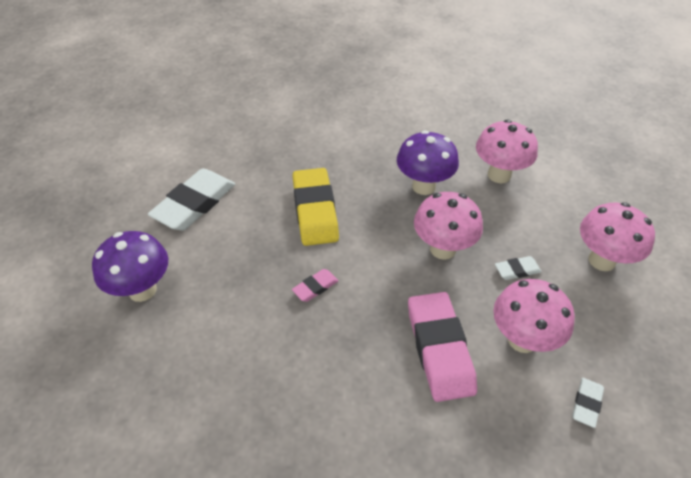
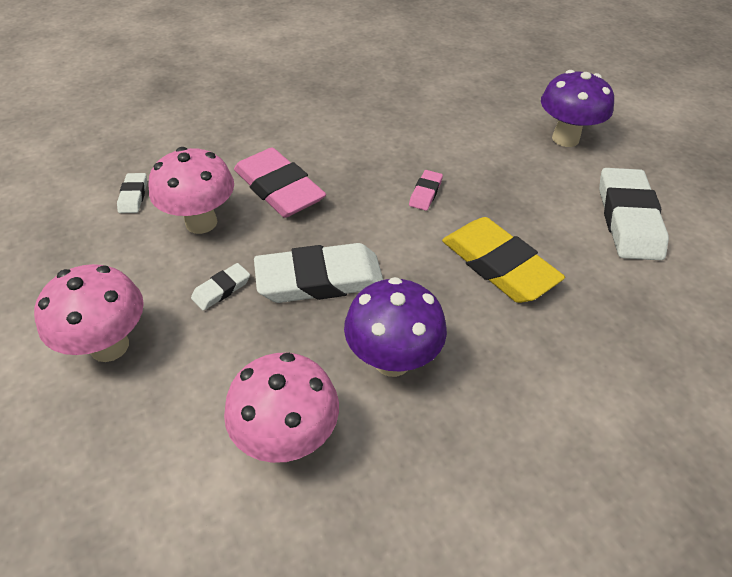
camera: 150 degrees right, 0 degrees up
pink mushroom [414,192,483,260] -> white eraser [254,243,383,303]

